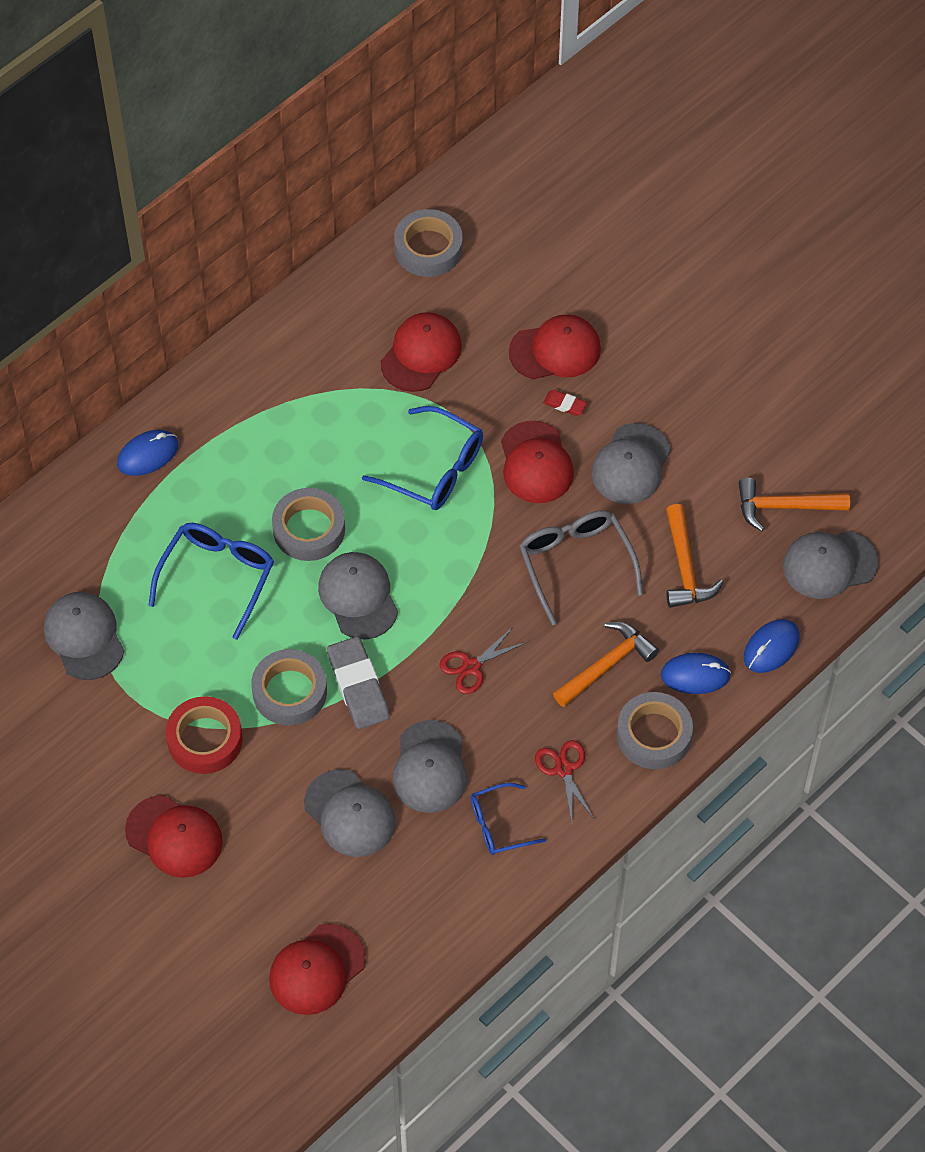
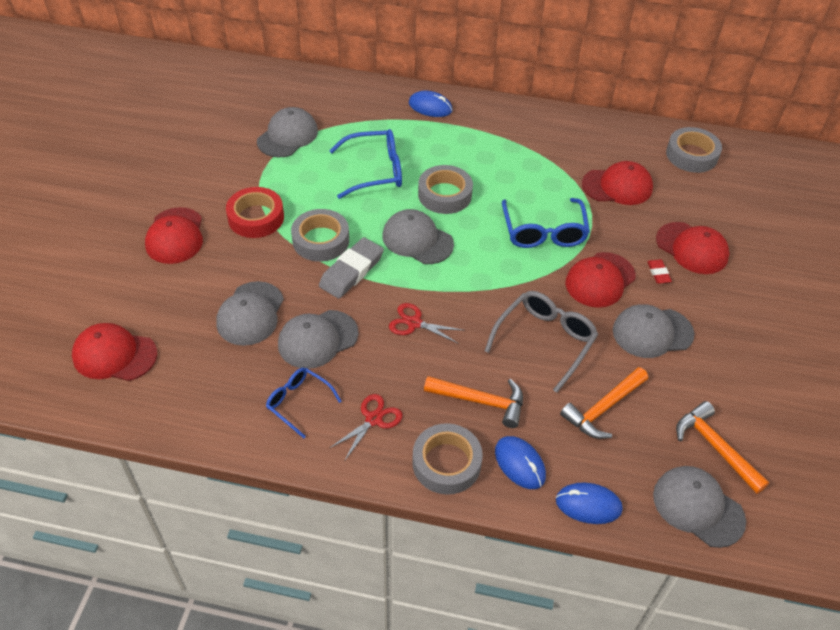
camera: 55 degrees right, 10 degrees down
grey cap [318,552,398,639] -> grey cap turned 90 degrees counterclockwise [382,209,454,264]

